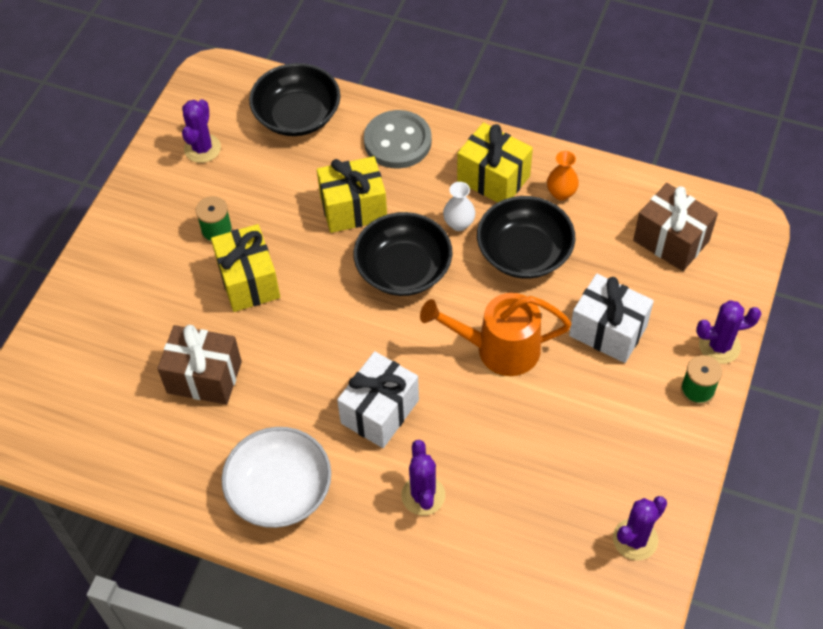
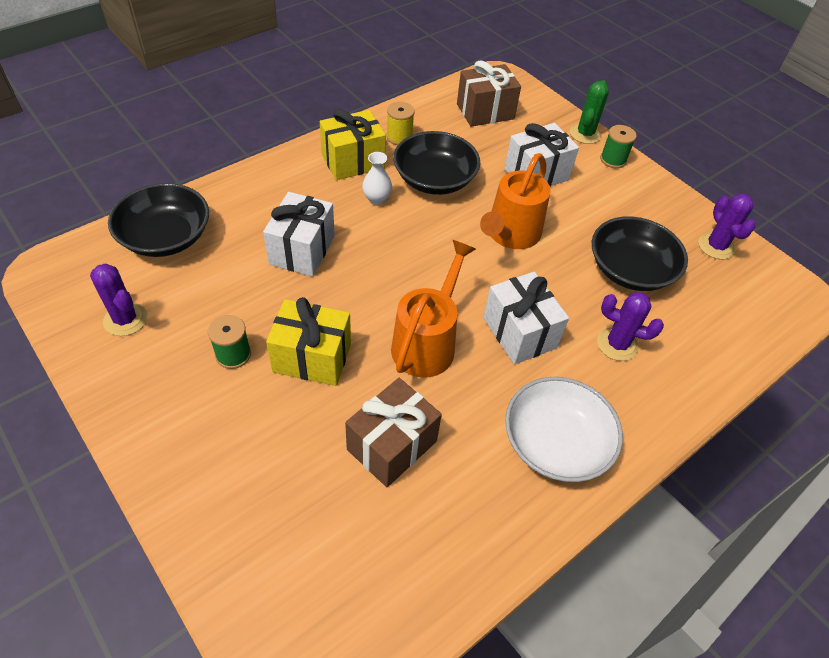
camera: 65 degrees left, 5 degrees down
yellow gift [317,156,387,233] -> white gift [263,192,335,277]
black bowl [354,212,453,296] -> black bowl moved to [592,217,688,291]
grey button [364,110,432,169] -> none
orange vase [547,151,579,201] -> yellow spool [387,102,415,145]
purple cactus [696,300,761,364] -> green cactus [570,80,609,144]
none -> orange watering can [391,240,476,378]

